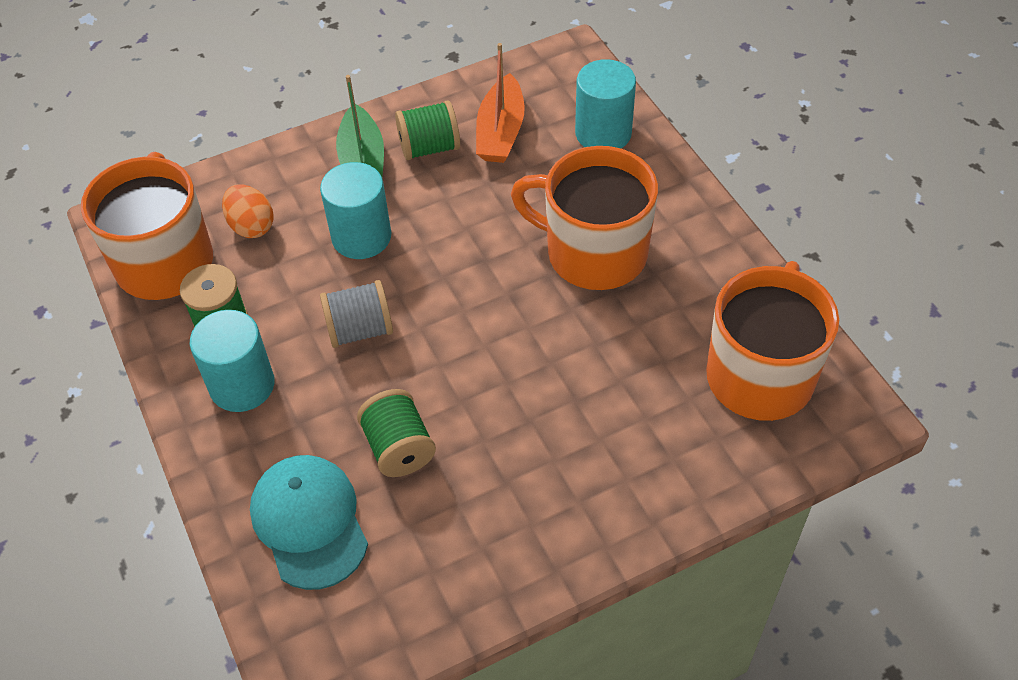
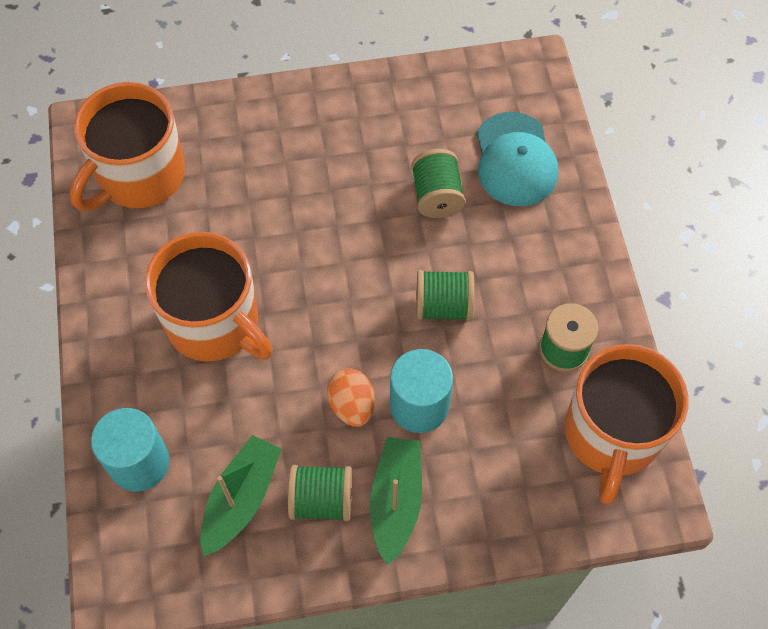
camera: 165 degrees left, 10 degrees up
turquoise cylinder [190,310,275,412] -> none
orange egg [222,184,274,238] -> orange egg moved to [327,368,375,427]
grey spool [320,280,393,348] -> green spool [416,270,474,321]
orange boat [476,43,525,163] -> green boat [200,435,281,557]

